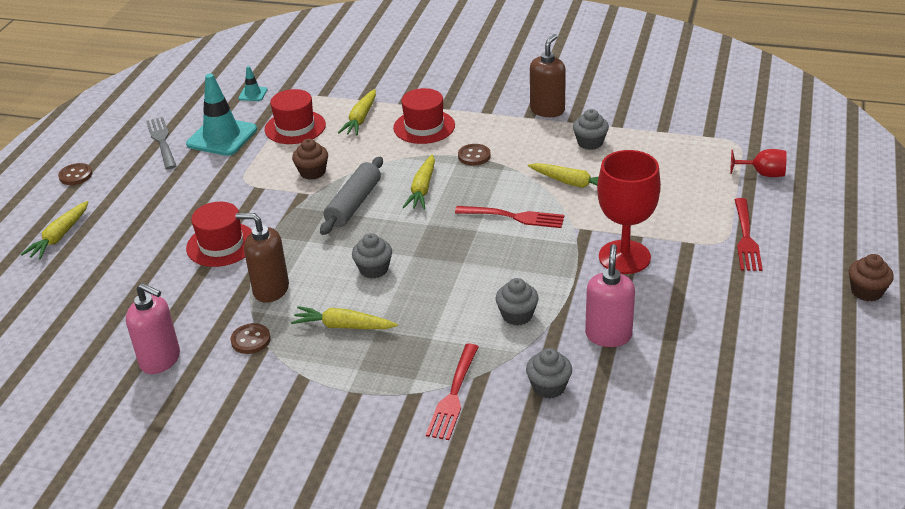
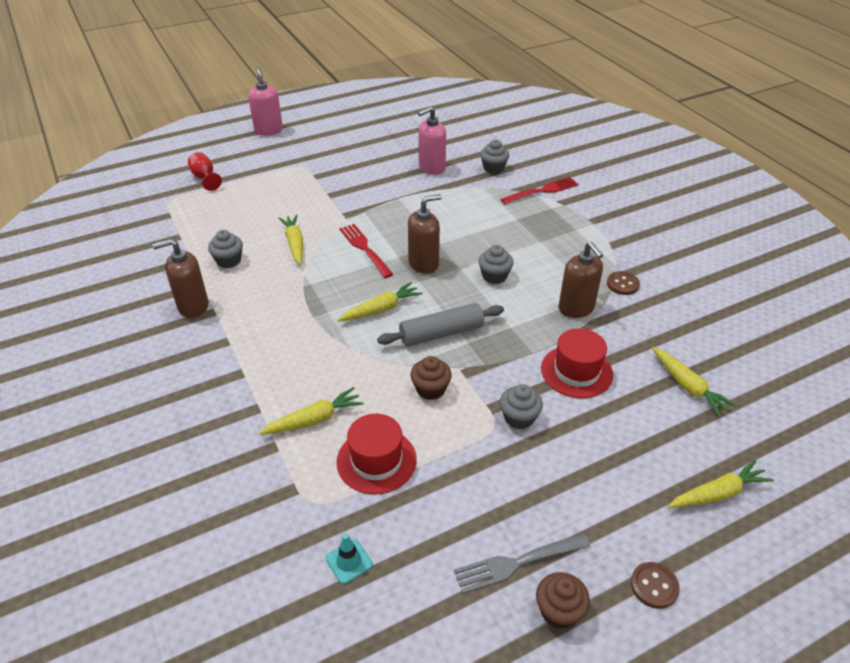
camera: 135 degrees left, 5 degrees up
pink soap dispenser [126,283,180,374] -> pink soap dispenser moved to [248,66,283,136]
grey fork [146,117,176,169] -> grey fork turned 45 degrees clockwise [454,533,591,594]
turquoise traffic cone [186,73,257,156] -> none
yellow carrot [291,306,398,329] -> yellow carrot moved to [652,347,737,417]
red hat [393,88,455,144] -> none
brown button [458,144,491,166] -> none
grey cupcake [496,278,539,326] -> grey cupcake moved to [500,384,543,429]
red goblet [597,150,661,274] -> none
red fork [735,198,763,271] -> none
brown cupcake [849,254,894,301] -> brown cupcake moved to [536,572,590,629]
none -> brown soap dispenser [408,194,442,274]

